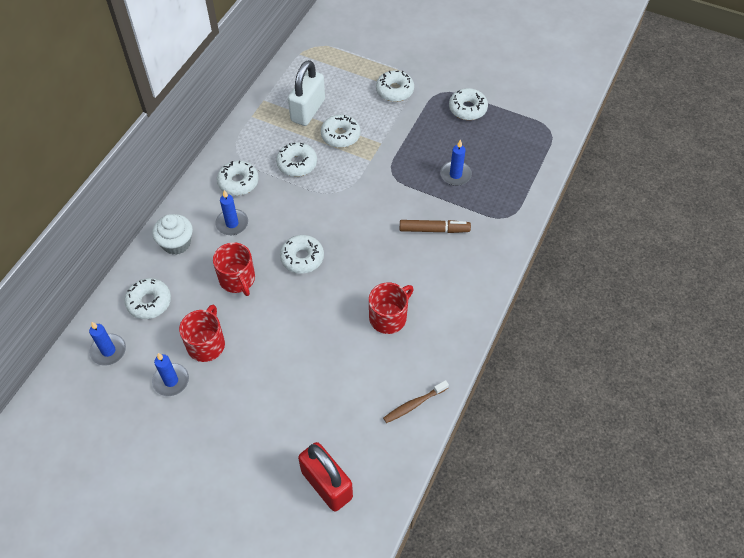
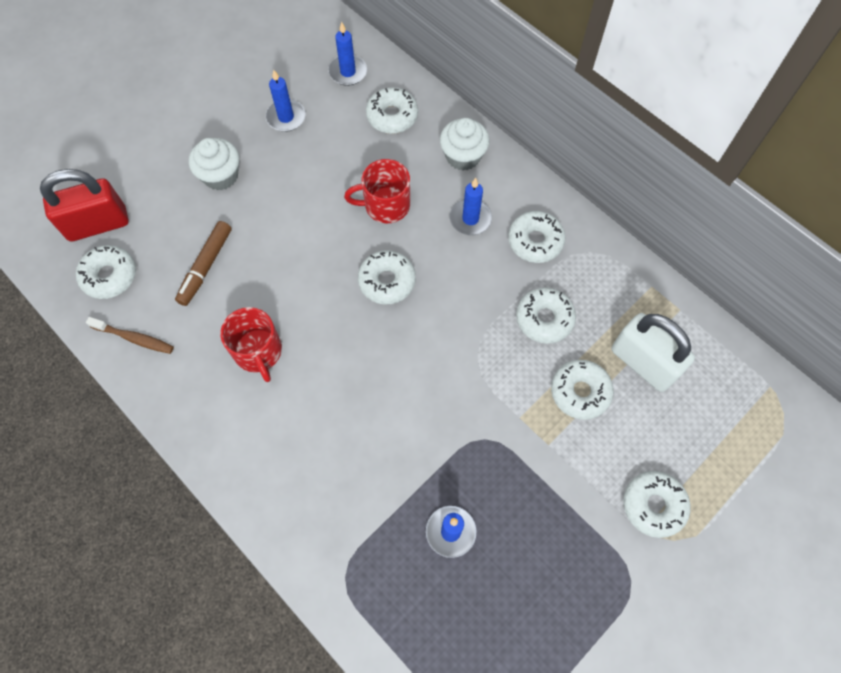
camera: 110 degrees right, 10 degrees up
red mug [179,305,225,362] -> none
brown toothbrush [383,380,449,423] -> brown toothbrush turned 120 degrees clockwise [86,317,174,354]
brown marker [400,220,471,233] -> brown marker moved to [175,221,232,306]
white donut [449,88,488,120] -> white donut moved to [76,245,136,299]
none -> white cupcake [189,138,239,190]

